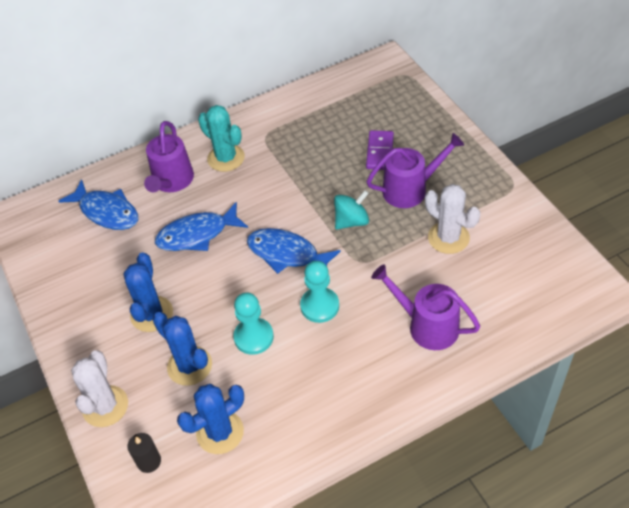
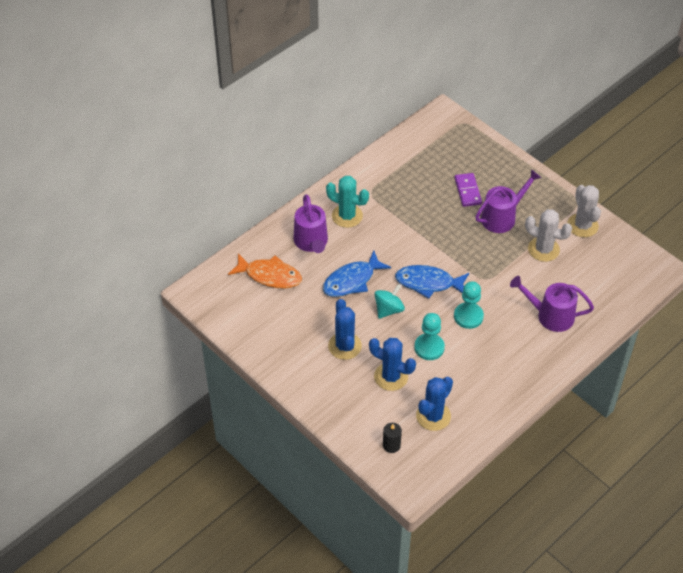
camera: 20 degrees left, 0 degrees up
blue fish [59,179,138,230] -> orange fish [228,253,302,288]
white cactus [71,351,128,427] -> white cactus moved to [567,185,601,237]
turquoise spinning top [334,190,369,230] -> turquoise spinning top moved to [374,284,405,319]

